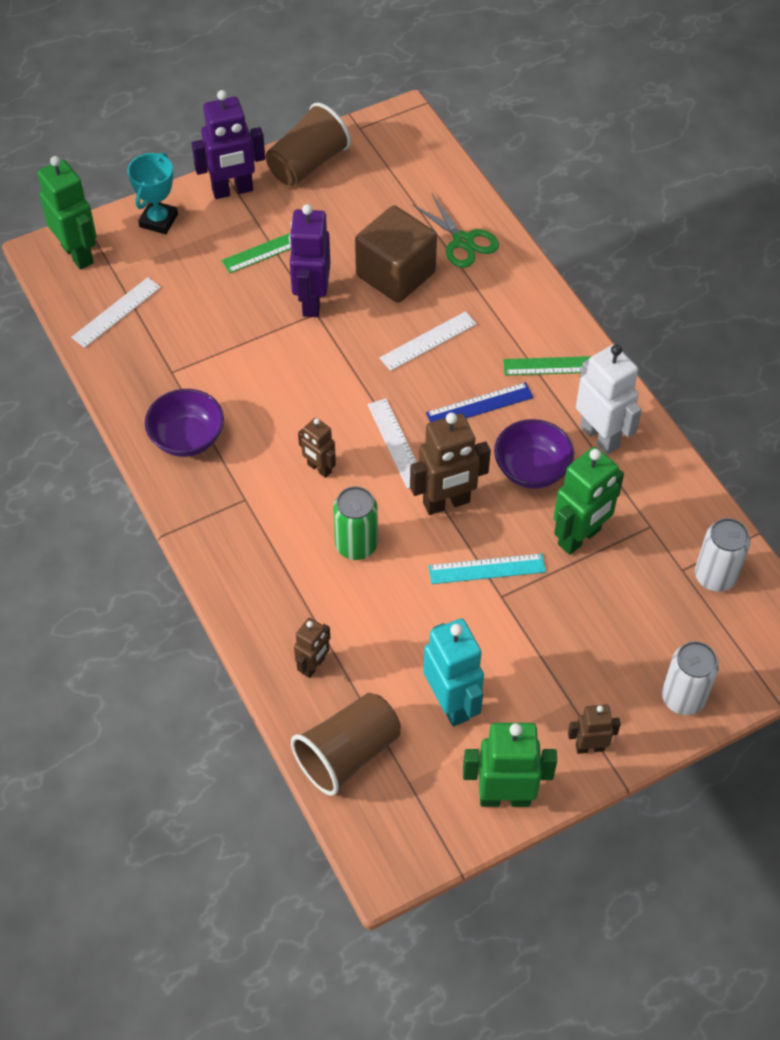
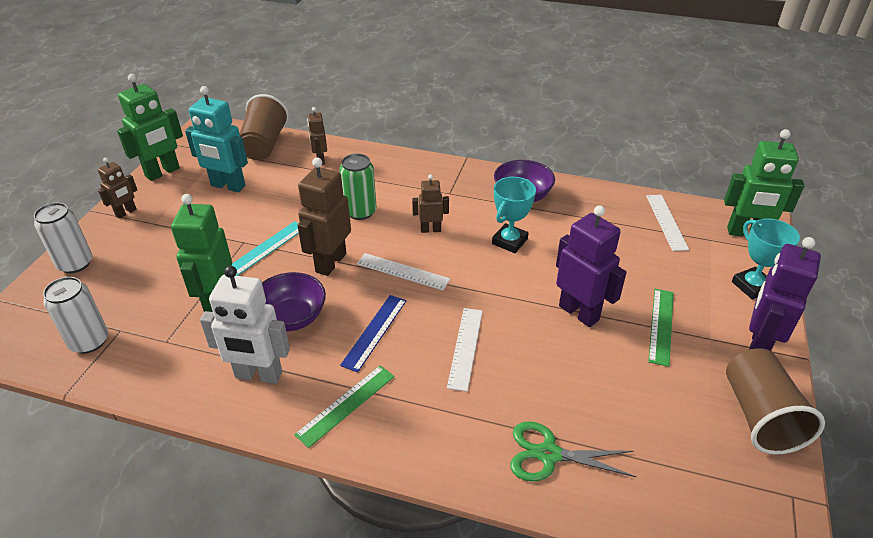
camera: 135 degrees right, 15 degrees down
brown cube [355,205,437,303] -> none
none -> turquoise trophy [492,177,536,253]

